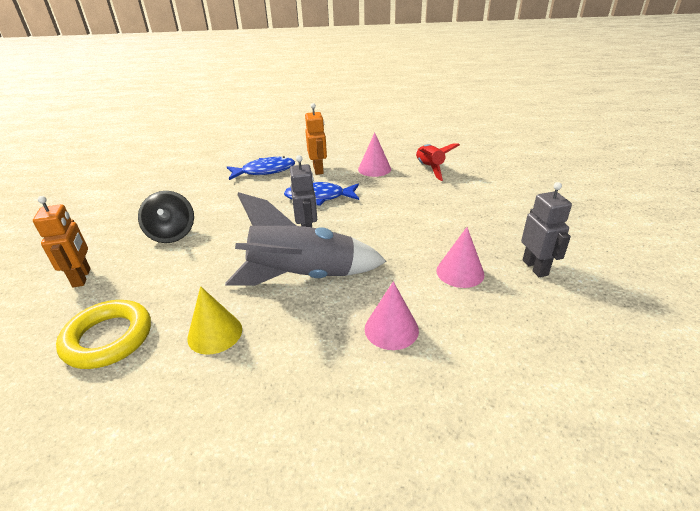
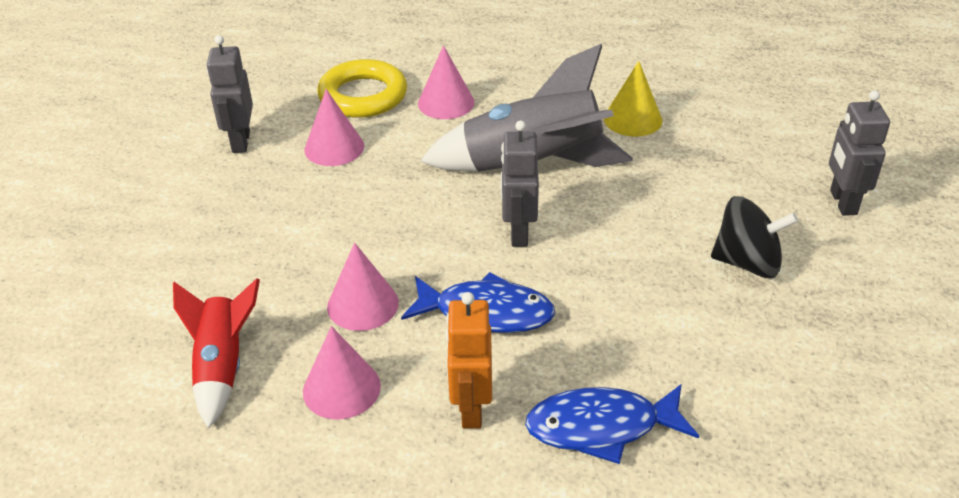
camera: 170 degrees left, 5 degrees up
orange robot [33,196,91,287] -> grey robot [829,90,890,216]
yellow ring [56,300,151,369] -> yellow ring moved to [317,59,407,118]
black spinning top [138,191,194,243] -> black spinning top turned 105 degrees clockwise [711,196,798,278]
none -> pink cone [327,243,399,331]

